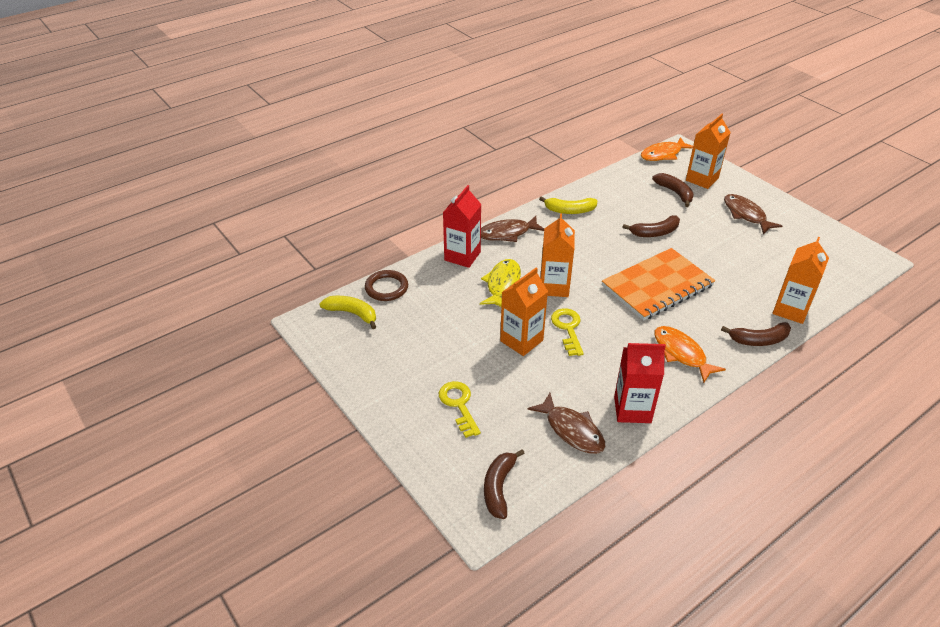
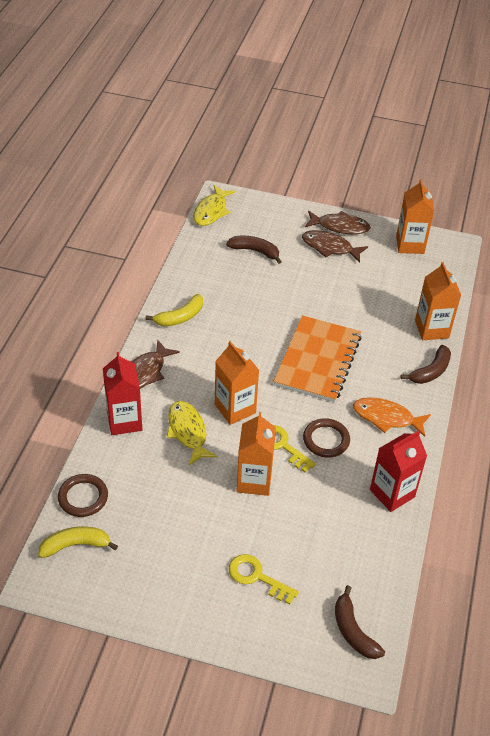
camera: 40 degrees left, 5 degrees up
brown fish [527,393,605,454] -> brown fish moved to [305,211,371,234]
brown banana [622,215,680,237] -> none
orange fish [641,137,693,161] -> yellow fish [193,185,235,226]
orange carton [686,114,731,189] -> orange carton moved to [396,179,434,254]
none -> brown ring [303,418,350,457]

